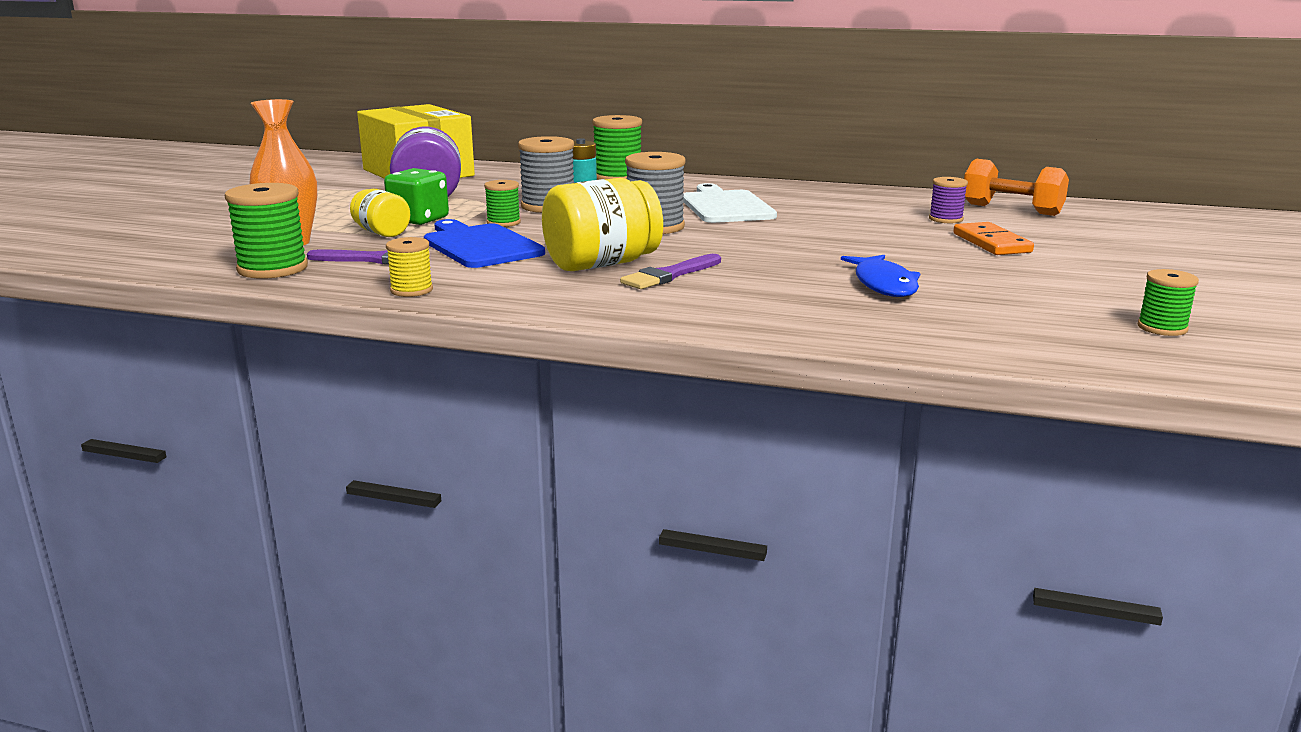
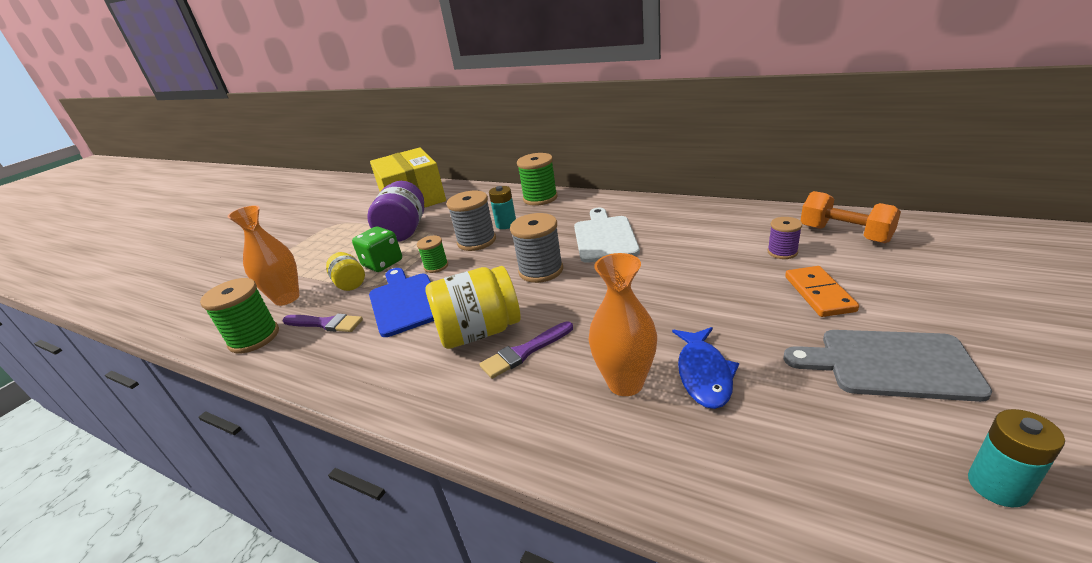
camera: 15 degrees right, 10 degrees up
yellow spool [386,237,433,297] -> none
green spool [1138,269,1199,336] -> turquoise battery [968,409,1065,507]
none -> orange vase [589,253,657,396]
none -> grey cutting board [783,330,992,402]

